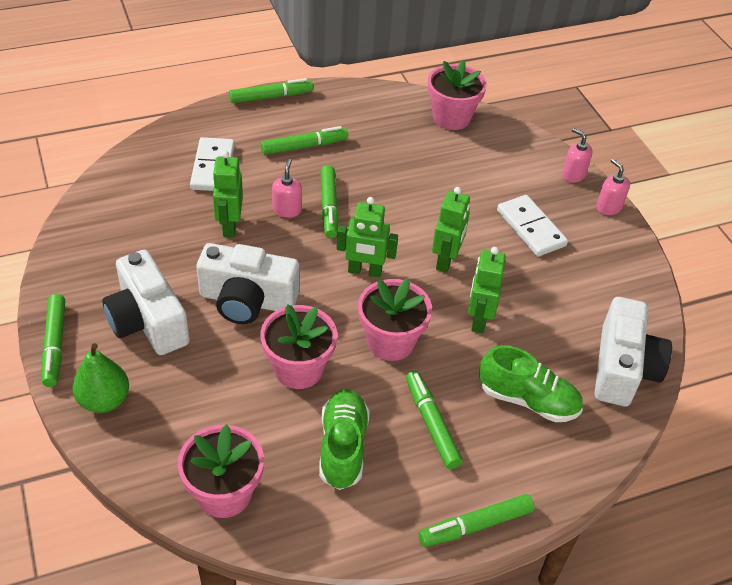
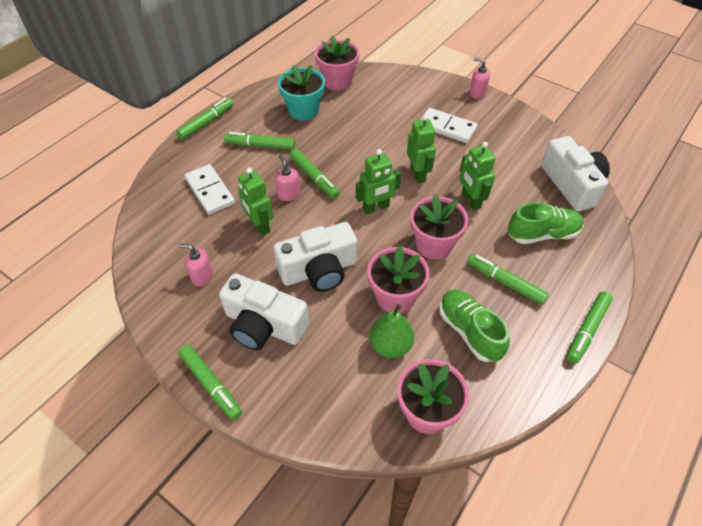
camera: 30 degrees left, 5 degrees up
green pear [73,343,129,413] -> green pear moved to [370,304,414,358]
green marker [261,126,348,155] -> green marker turned 120 degrees counterclockwise [224,132,295,150]
pink soap dispenser [562,128,593,183] -> pink soap dispenser moved to [178,244,213,286]
none -> turquoise flower pot [278,64,325,121]

